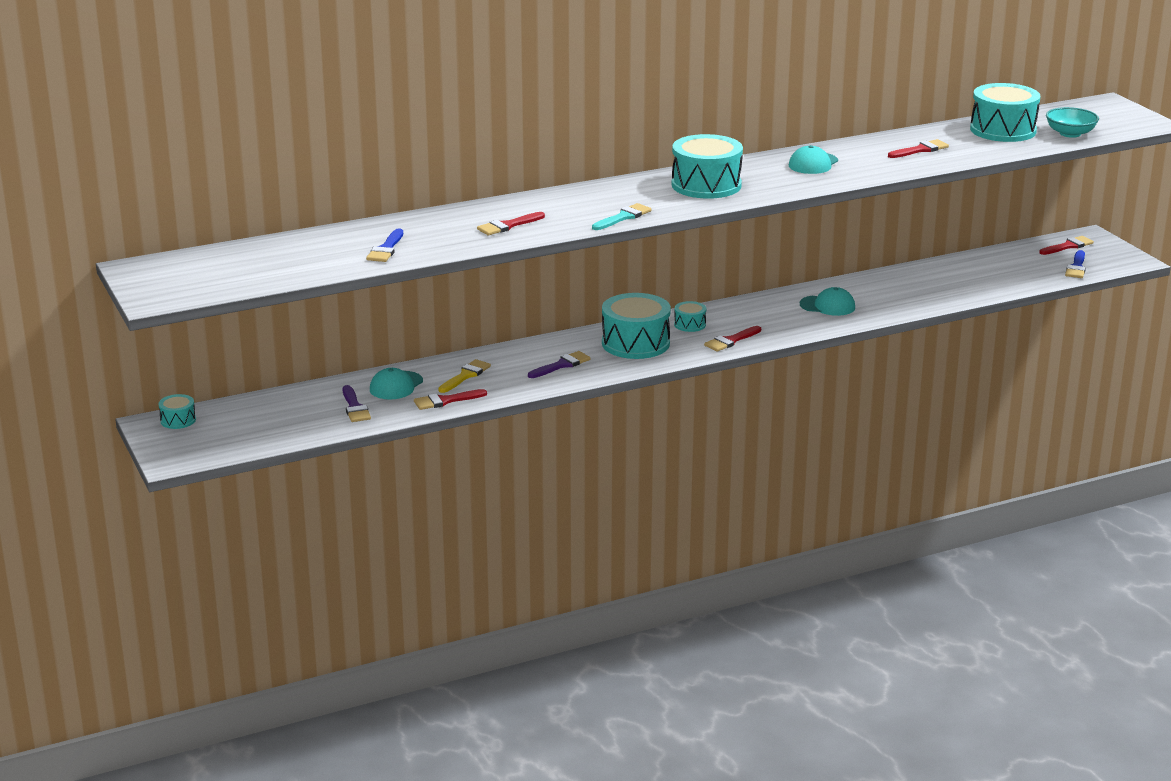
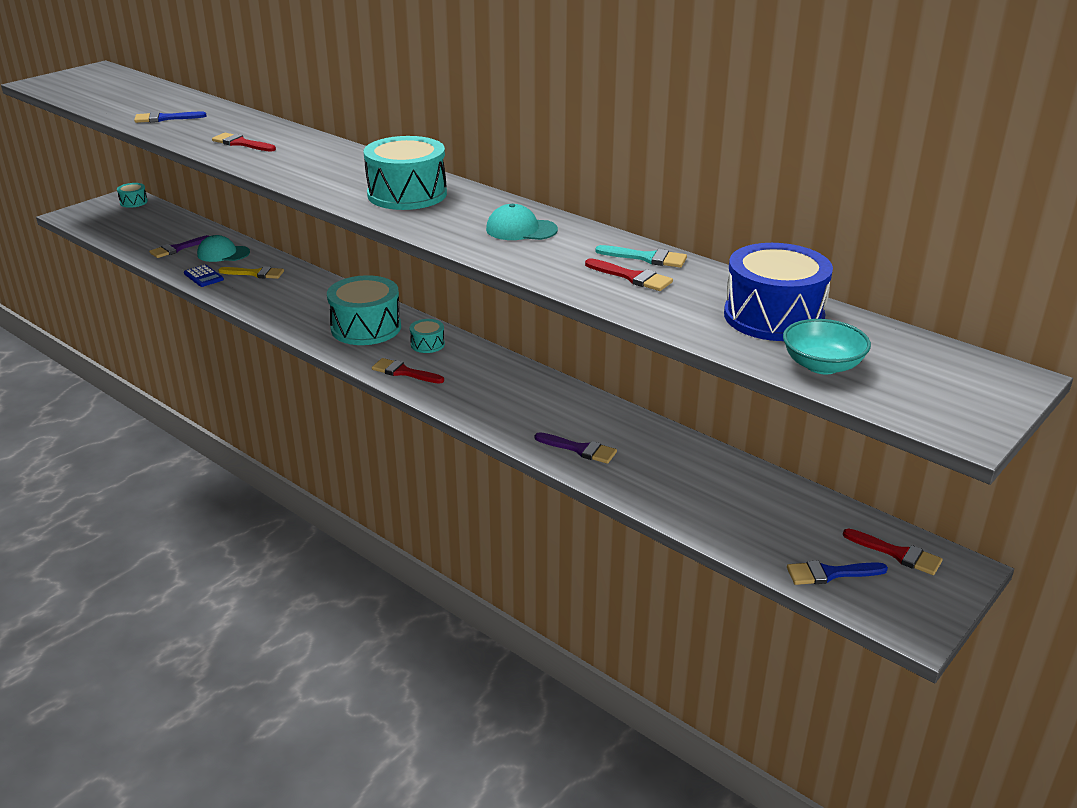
camera: 65 degrees right, 5 degrees up
red brush [414,389,487,410] -> blue calculator [184,265,224,287]
purple brush [528,351,591,378] -> purple brush moved to [535,432,617,464]
turquoise brush [592,203,652,230] -> turquoise brush moved to [595,245,687,268]
turquoise cap [800,287,855,316] -> none
turquoise drum [970,83,1040,142] -> blue drum [724,243,833,341]

